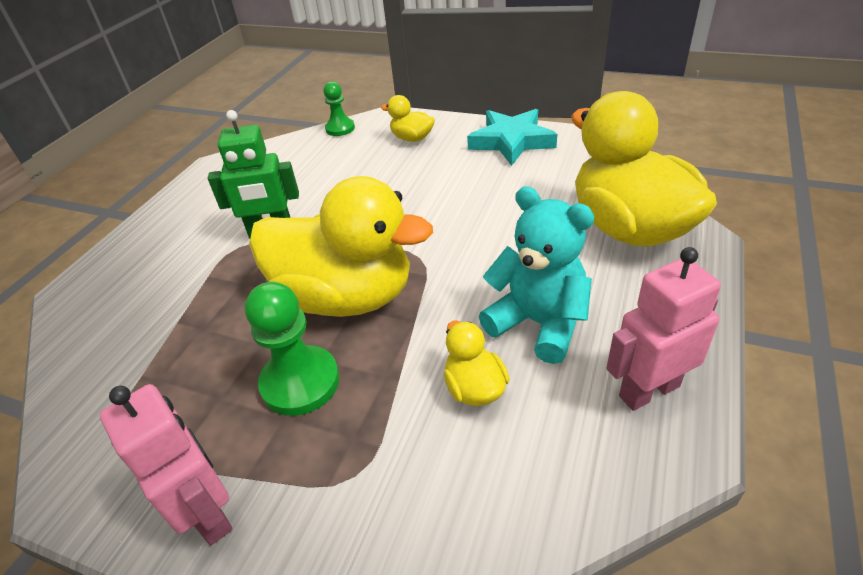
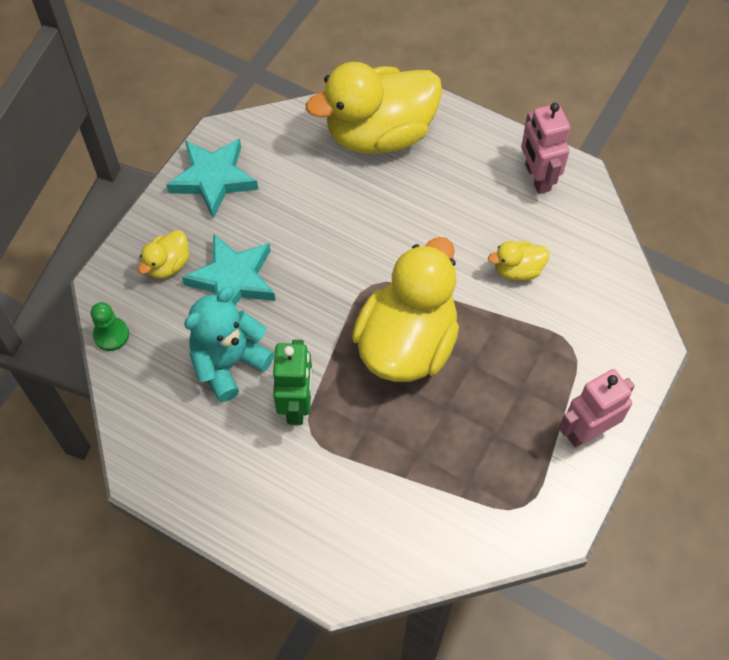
camera: 85 degrees left, 20 degrees up
green pawn [245,282,339,416] -> none
turquoise teddy bear [479,186,594,364] -> turquoise teddy bear moved to [184,287,274,402]
none -> turquoise star [182,233,275,305]

